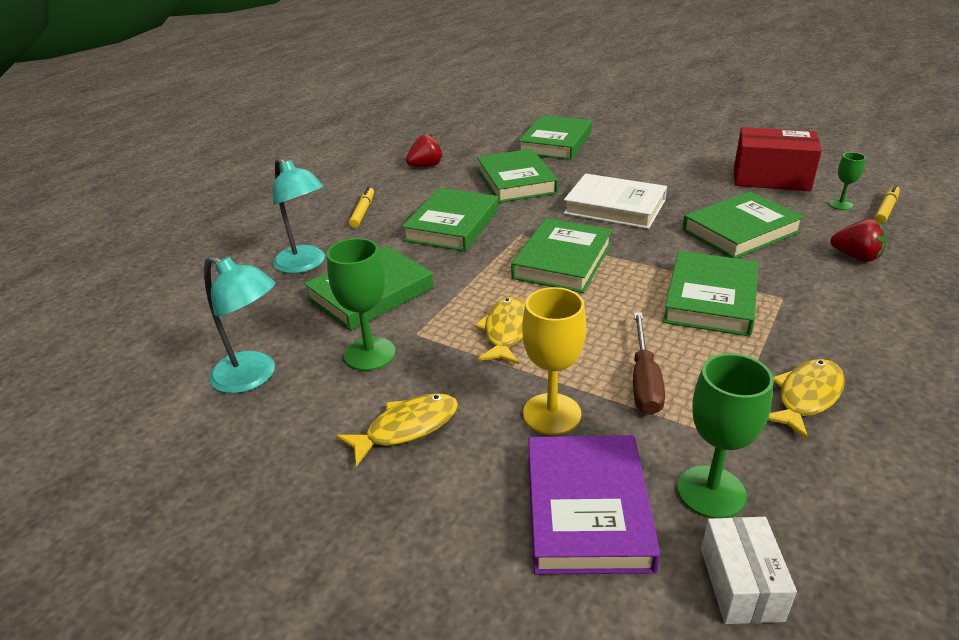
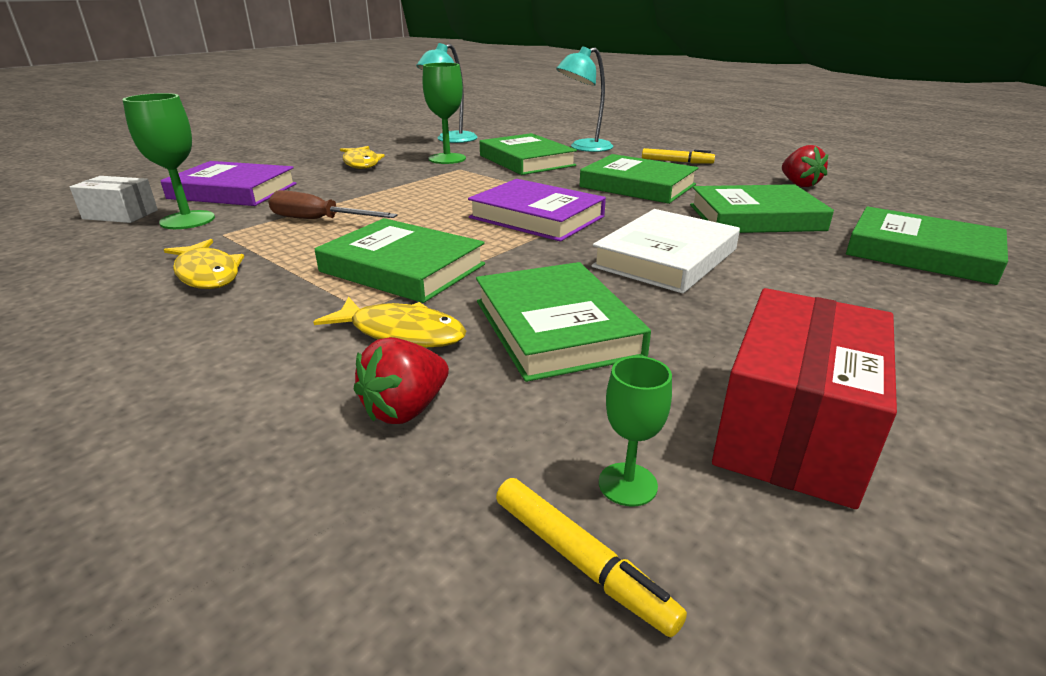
camera: 100 degrees right, 5 degrees down
yellow fish [475,296,525,364] -> yellow fish moved to [314,297,466,348]
green book [511,218,612,293] -> purple book [468,179,606,242]
yellow goblet [522,287,586,435] -> none

